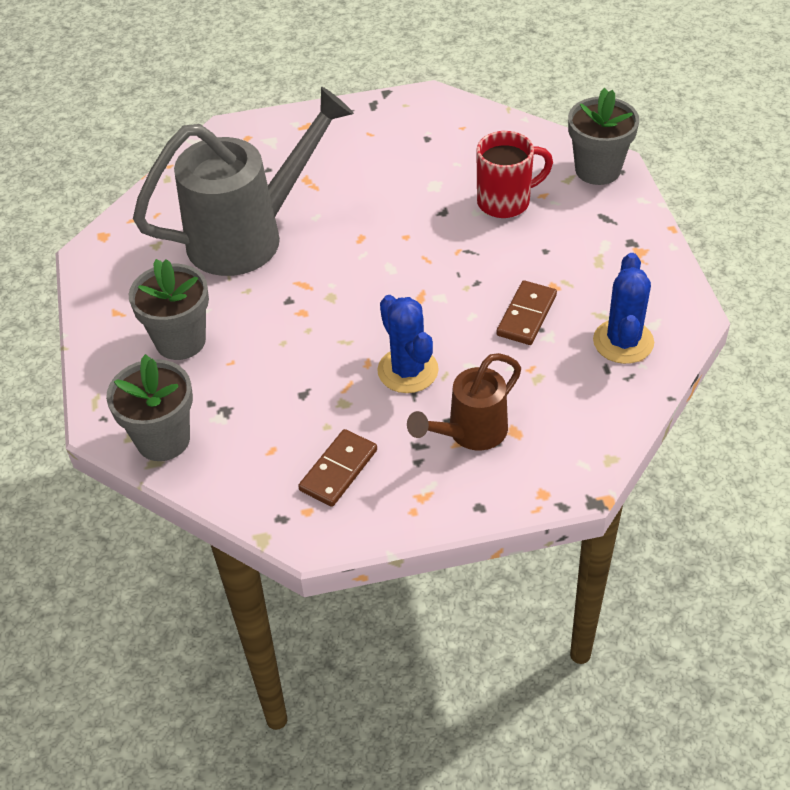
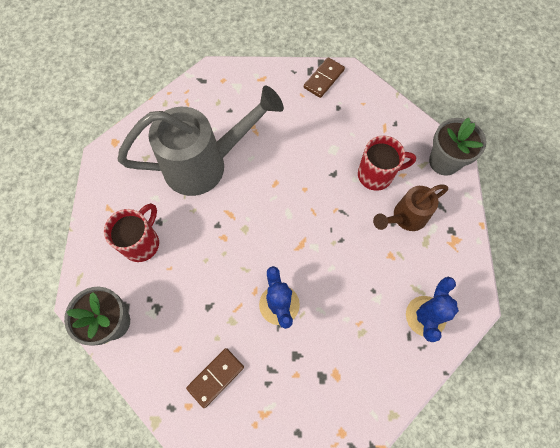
camera: 10 degrees right, 20 degrees up
grey flower pot [129,259,209,360] -> red mug [104,203,159,262]
brown watering can [407,353,521,450] -> brown watering can moved to [373,185,448,231]
brown domino [496,280,557,345] -> brown domino moved to [304,57,345,98]

